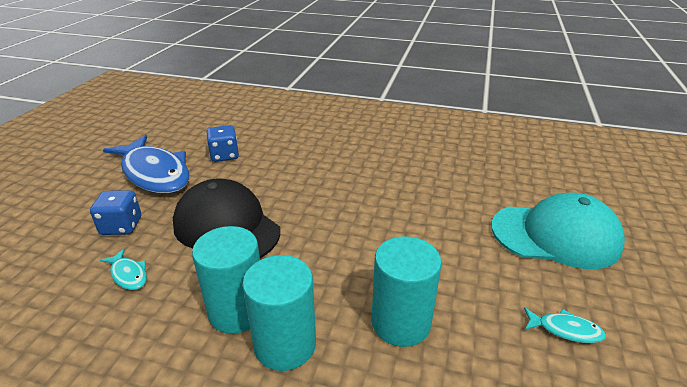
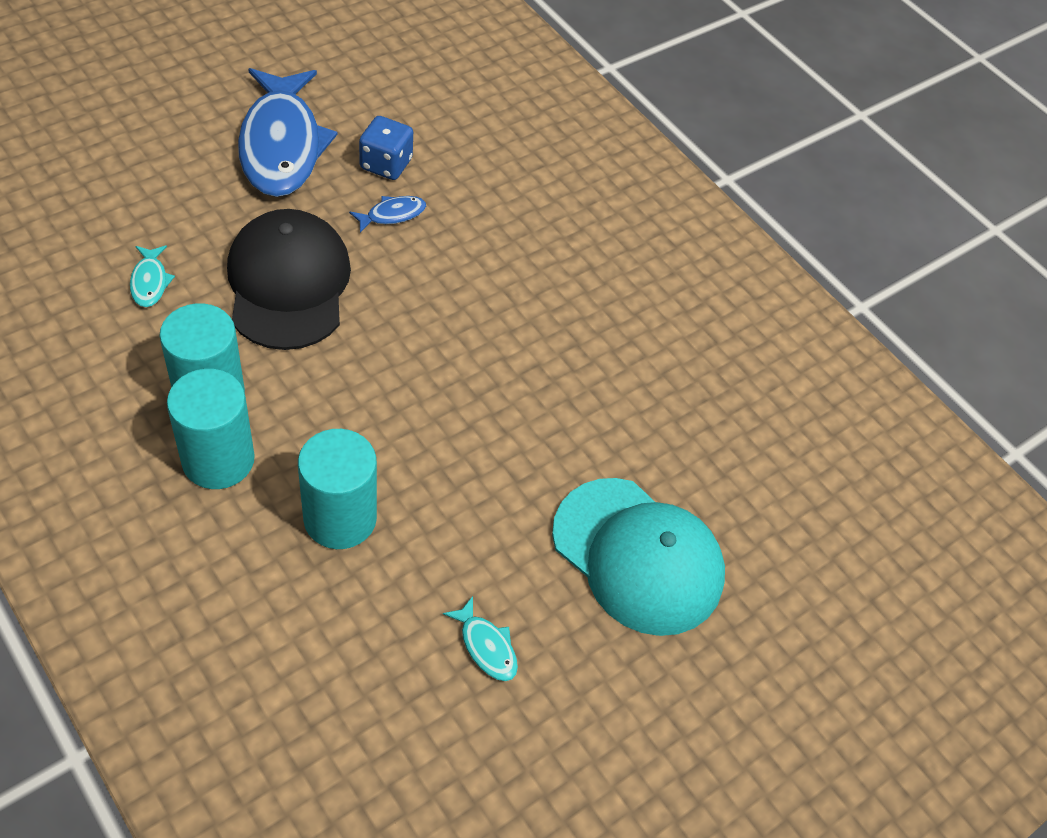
camera: 30 degrees right, 20 degrees up
blue dice [90,190,141,235] -> none
none -> blue fish [349,196,426,233]

